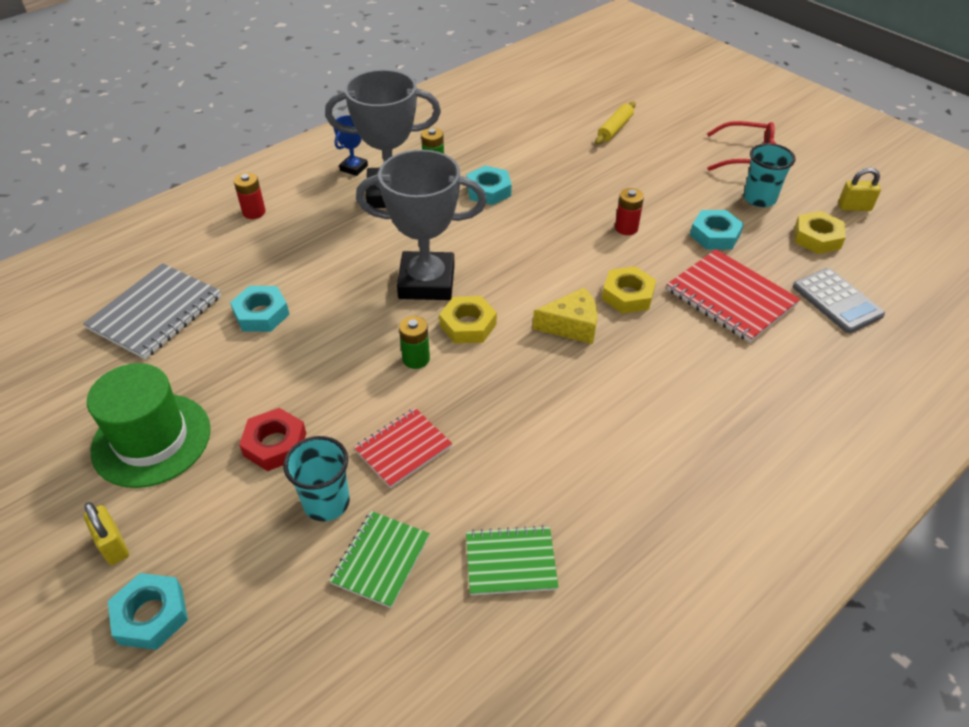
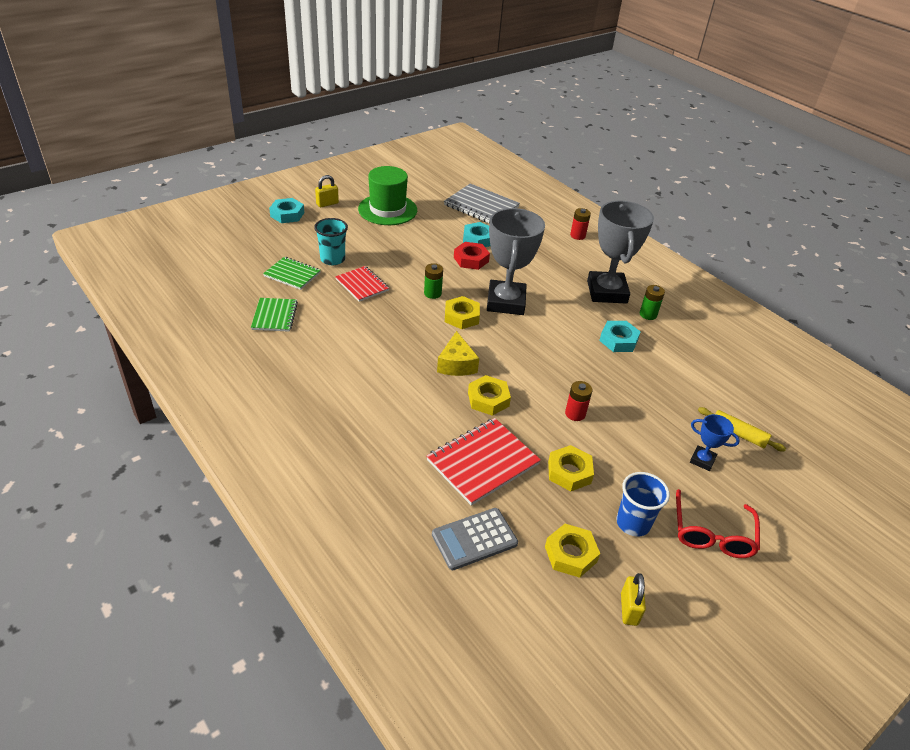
camera: 90 degrees right, 5 degrees down
red nut [239,408,306,471] -> red nut moved to [454,242,490,270]
blue trophy [333,115,368,176] -> blue trophy moved to [690,414,740,471]
turquoise nut [690,210,744,250] -> yellow nut [548,445,594,491]
turquoise cup [743,143,796,207] -> blue cup [617,472,670,536]

